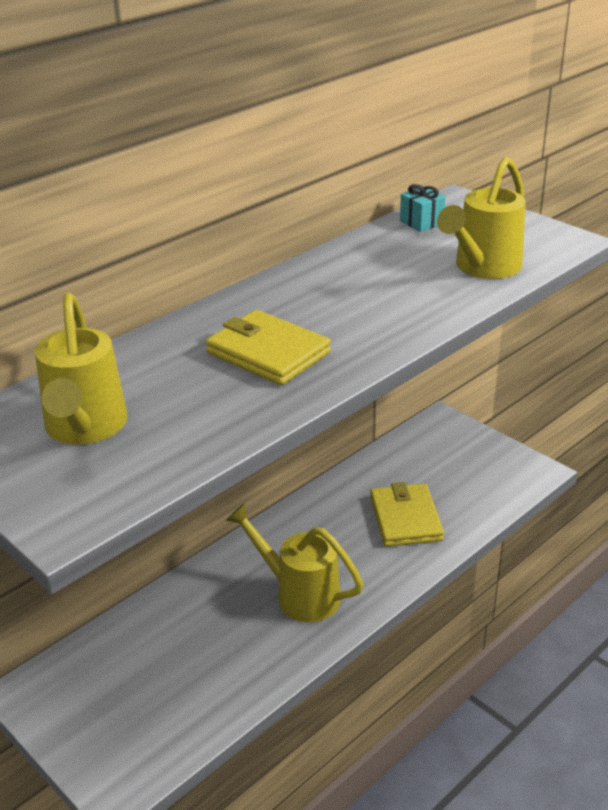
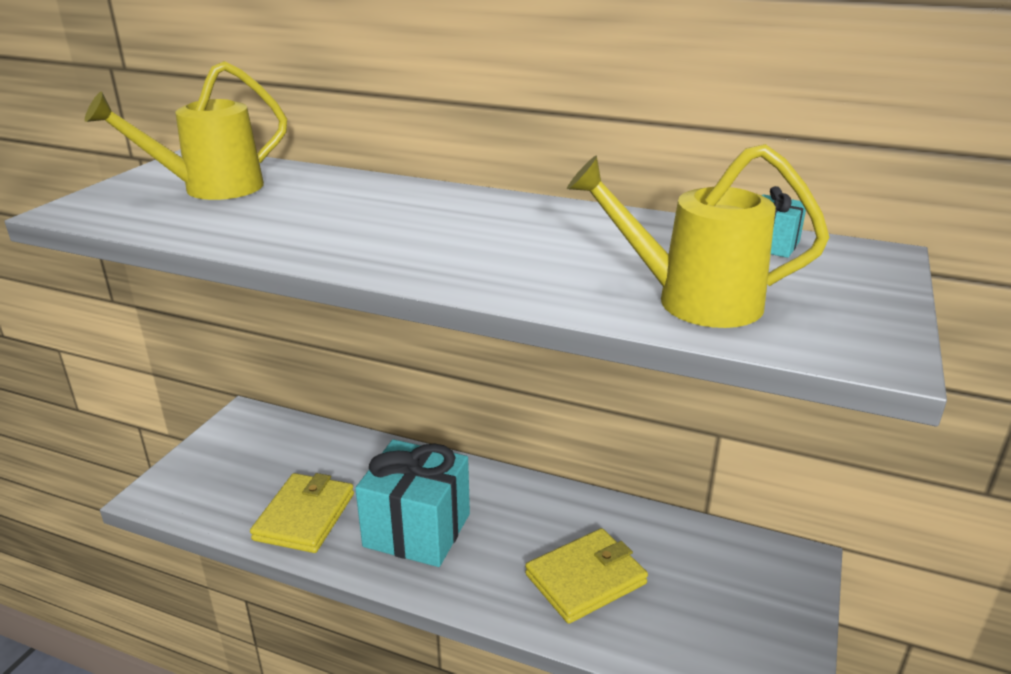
camera: 65 degrees right, 5 degrees down
yellow wallet [206,310,331,385] -> yellow wallet moved to [250,473,354,553]
yellow watering can [226,503,363,622] -> turquoise gift [355,439,470,567]

